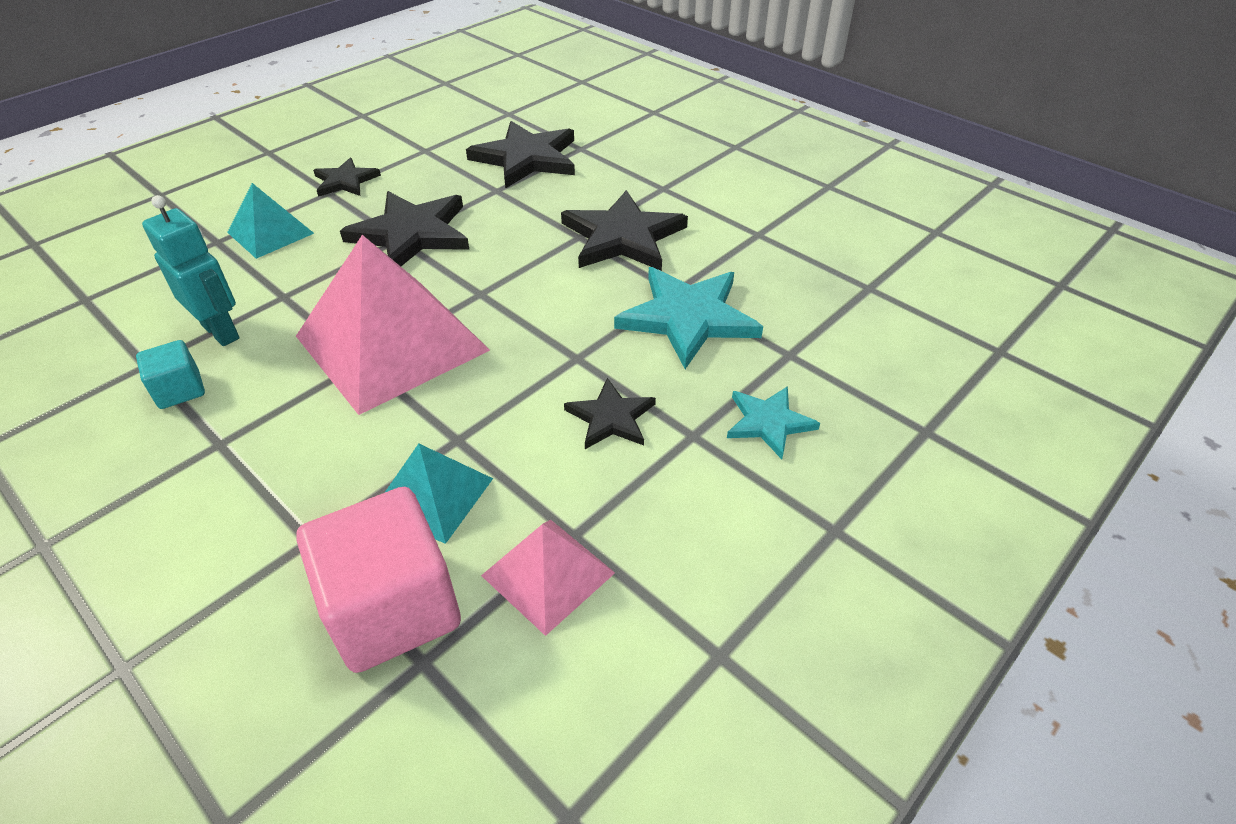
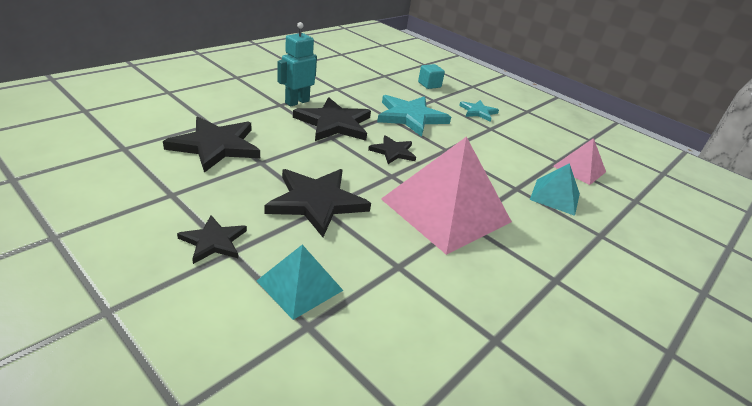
camera: 95 degrees left, 10 degrees down
turquoise cube [136,340,205,409] -> turquoise cube moved to [418,64,445,89]
turquoise robot [142,195,240,346] -> turquoise robot moved to [277,22,317,106]
pink cube [296,487,461,673] -> none
black star [564,378,656,449] -> black star moved to [368,135,416,164]

